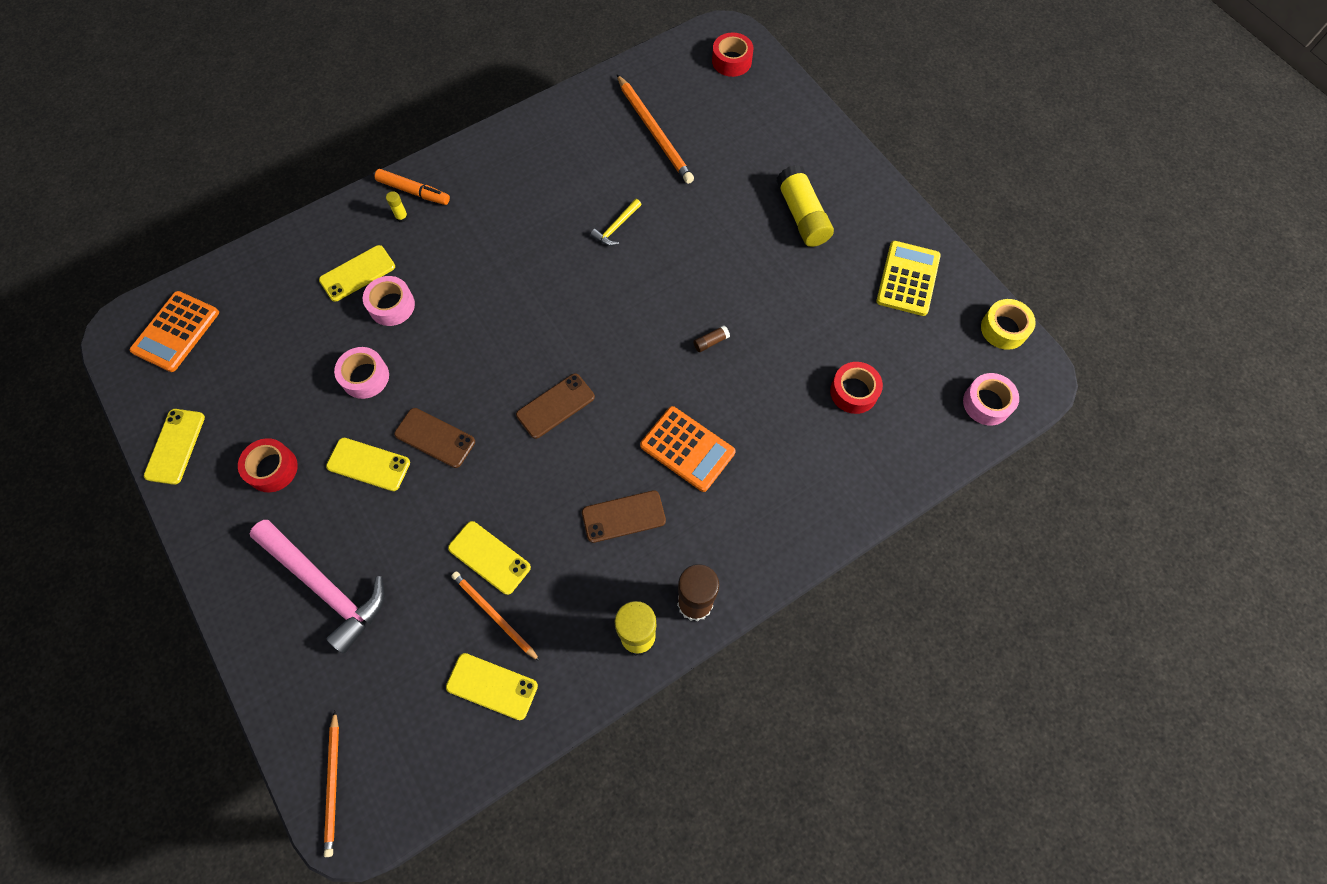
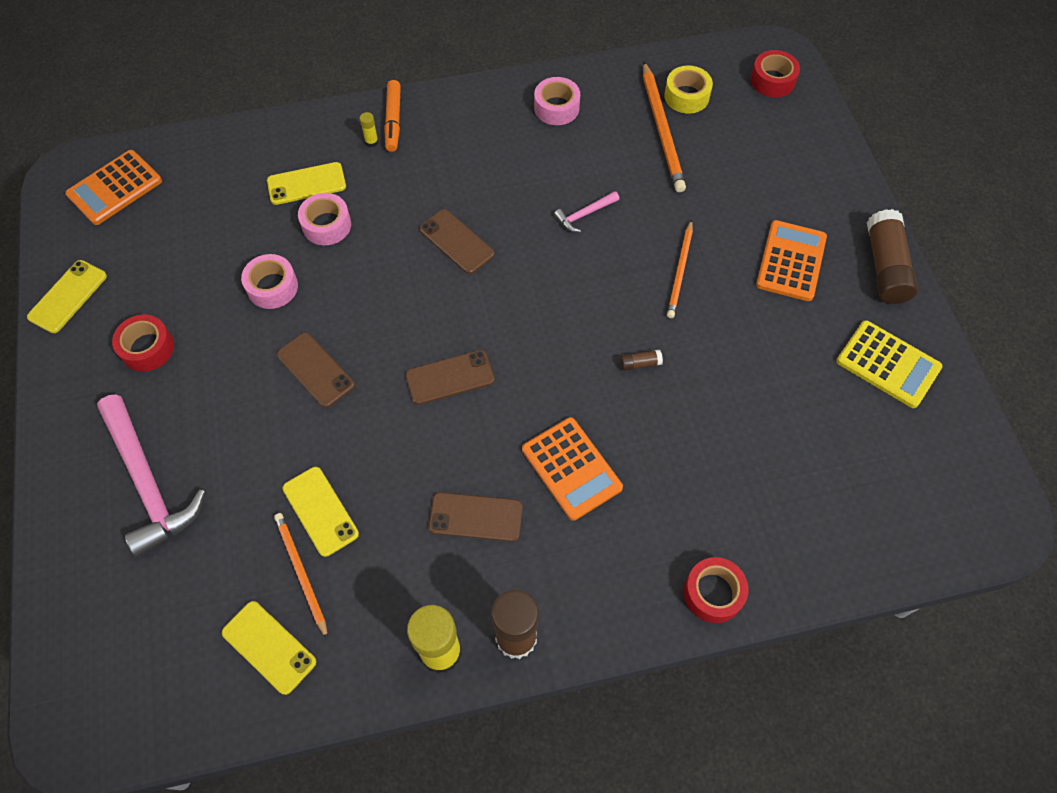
camera: 20 degrees right, 5 degrees down
orange pencil [324,711,339,857] -> orange pencil moved to [667,220,693,318]
yellow phone [326,438,410,491] -> none
orange marker [375,169,450,205] -> orange marker turned 45 degrees clockwise [384,80,401,152]
yellow hammer [590,199,642,246] -> pink hammer [554,191,620,232]
yellow glue stick [776,165,834,247] -> orange calculator [756,220,827,301]
red tape [830,362,883,414] -> red tape moved to [684,557,748,623]
yellow calculator [876,241,941,316] -> yellow calculator turned 90 degrees clockwise [836,320,943,408]
pink tape [963,373,1019,425] -> pink tape moved to [534,77,580,125]
yellow tape [981,299,1036,350] -> yellow tape moved to [664,65,713,114]
none -> brown phone [419,209,494,274]
none -> brown glue stick [867,209,918,304]

